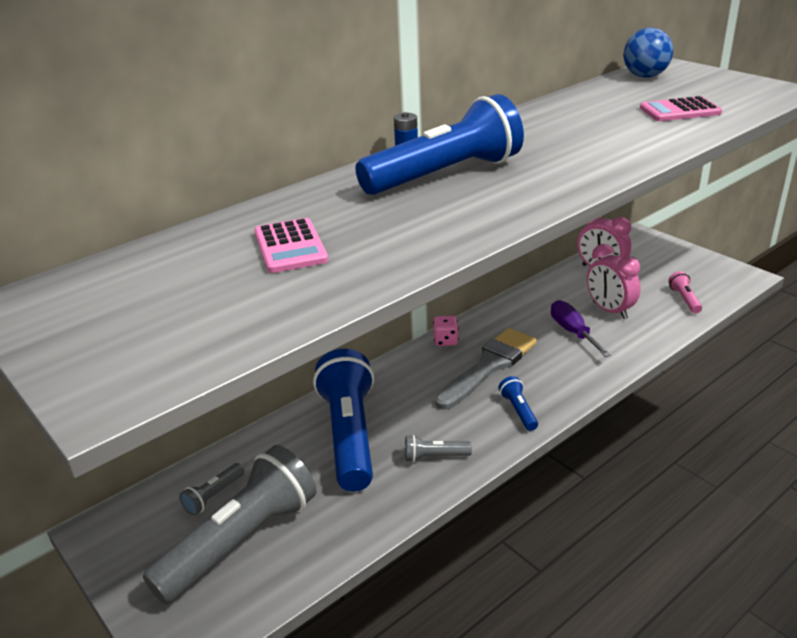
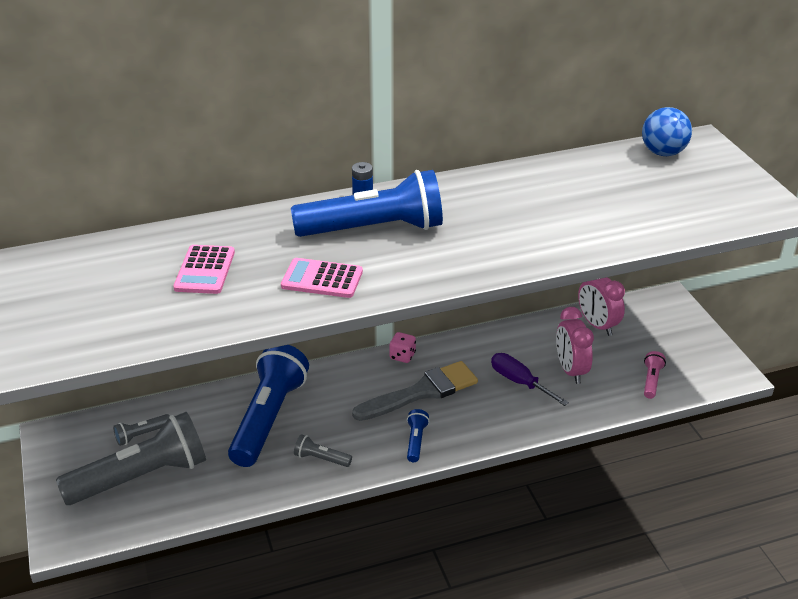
camera: 20 degrees right, 5 degrees up
purple screwdriver [551,300,611,357] -> purple screwdriver turned 45 degrees counterclockwise [491,353,569,406]
pink calculator [640,96,722,121] -> pink calculator moved to [281,258,363,298]

